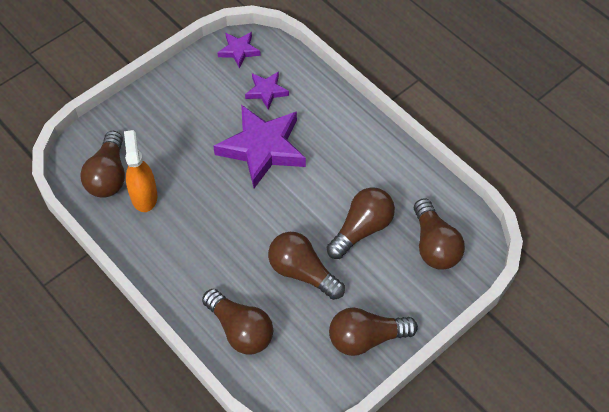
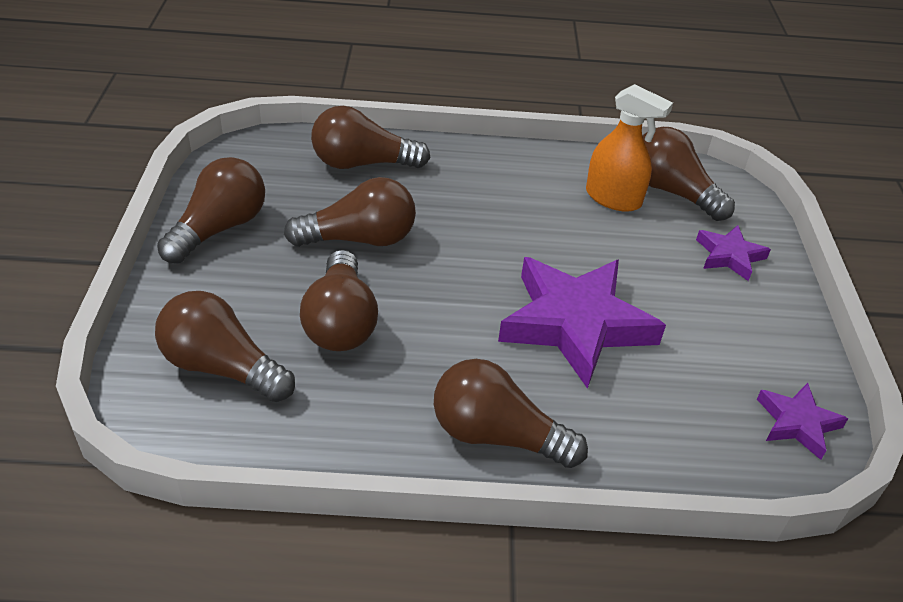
camera: 130 degrees right, 15 degrees down
purple star [245,71,289,110] -> purple star moved to [696,225,771,281]
none -> brown light bulb [434,359,588,468]

